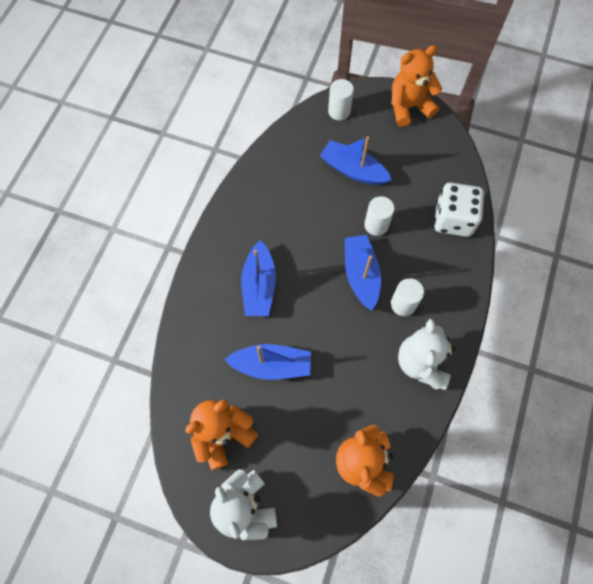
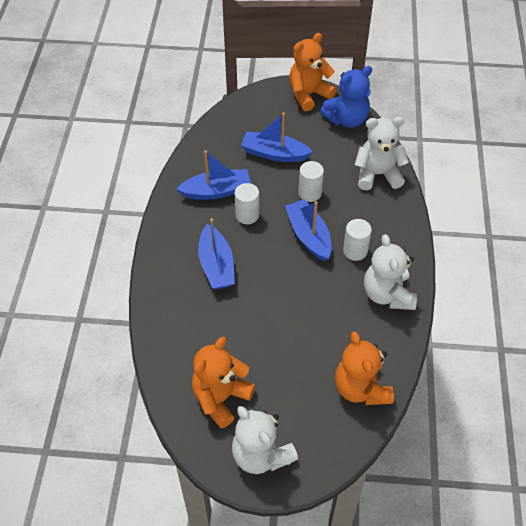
camera: 15 degrees left, 15 degrees down
blue boat [224,344,311,380] -> blue boat moved to [176,150,251,200]
white cylinder [328,79,354,120] -> white cylinder moved to [235,183,259,224]
white dice [434,182,484,237] -> white teddy bear [355,117,409,190]
none -> blue teddy bear [320,66,372,128]

